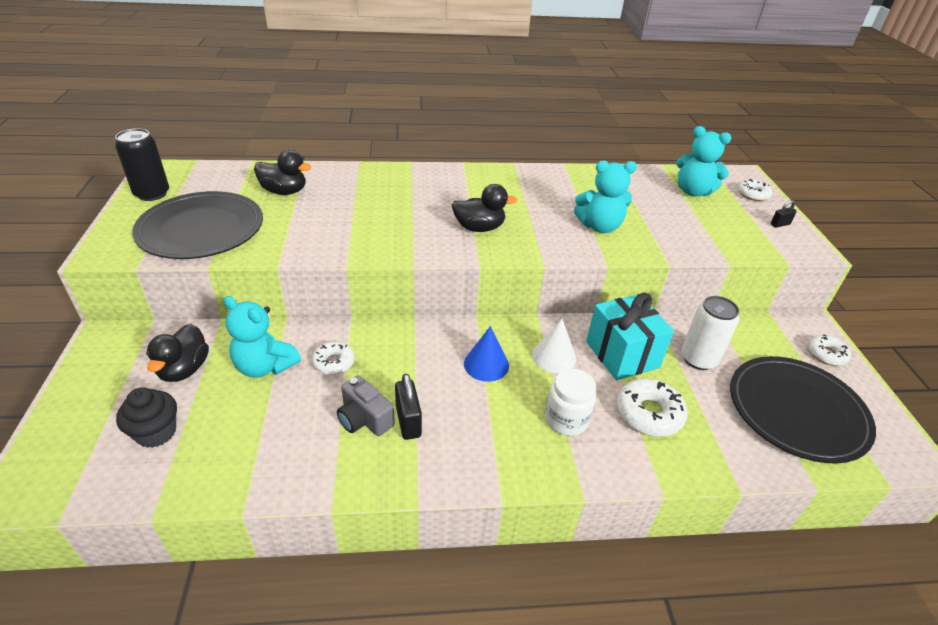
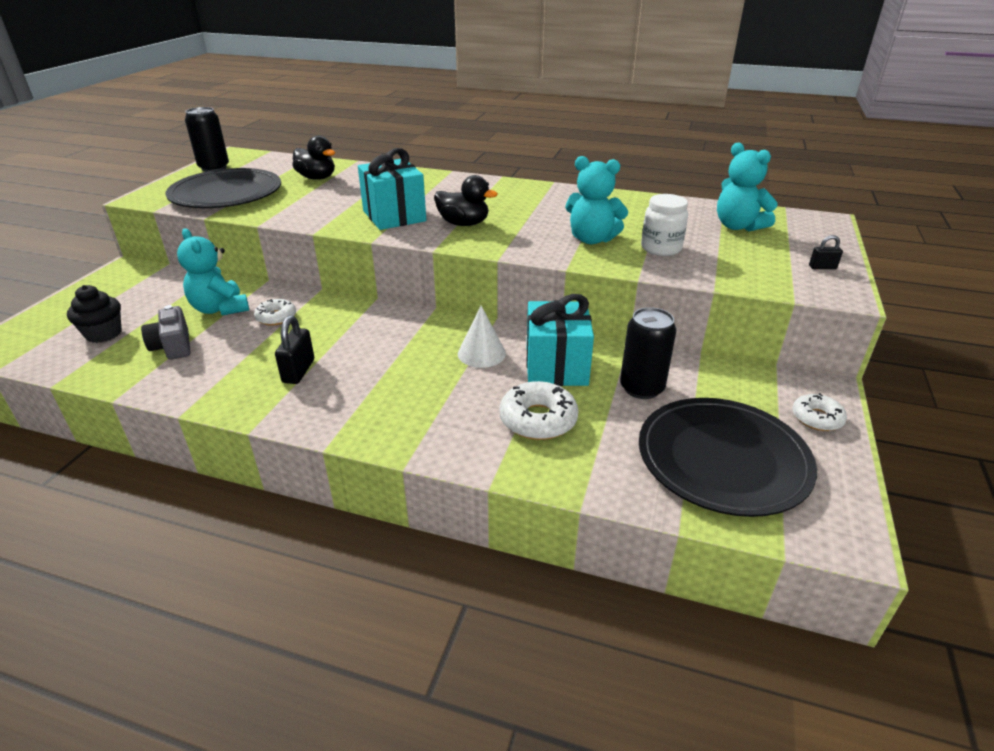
camera: 25 degrees right, 5 degrees down
black duck [146,324,209,382] -> none
grey camera [337,375,395,436] -> grey camera moved to [141,305,190,360]
blue cone [464,326,509,382] -> none
white jar [545,369,596,436] -> white jar moved to [641,194,688,256]
white can [681,296,739,370] -> black can [620,307,676,399]
white donut [738,179,772,201] -> none
none -> turquoise gift [358,148,426,230]

